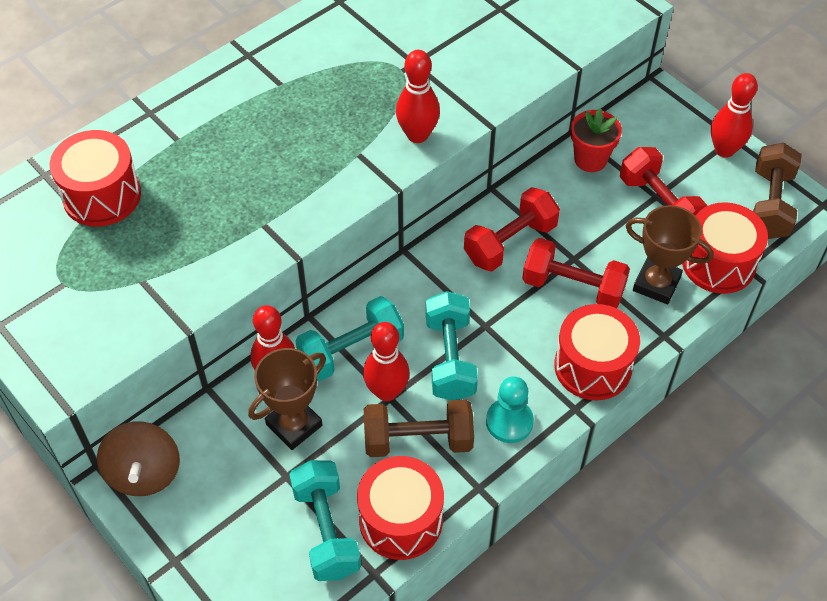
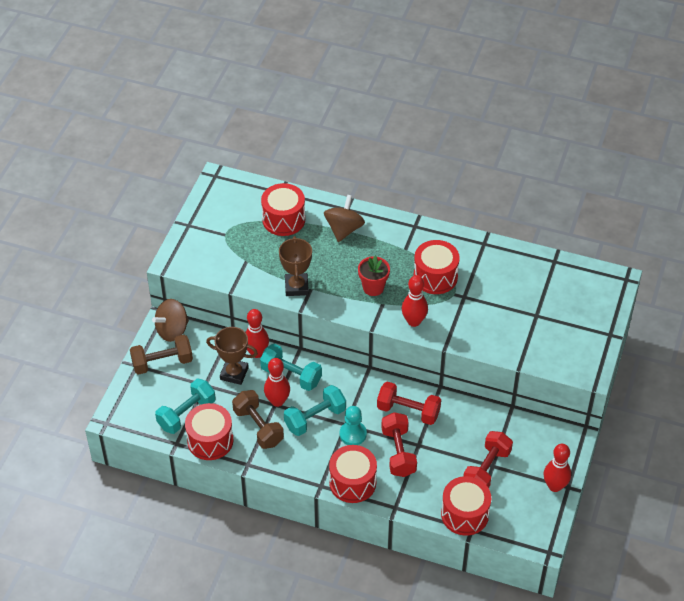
camera: 60 degrees right, 5 degrees down
turquoise pawn [486,376,534,443] -> turquoise pawn moved to [339,406,367,445]
red flower pot [571,108,622,172] -> red flower pot moved to [358,255,390,296]
brown trophy [626,205,714,304] -> brown trophy moved to [279,236,312,296]
brown dumbbell [753,143,801,239] -> brown dumbbell moved to [130,335,193,375]
none -> brown spinning top [324,195,365,242]
none -> red drum [413,240,460,294]

